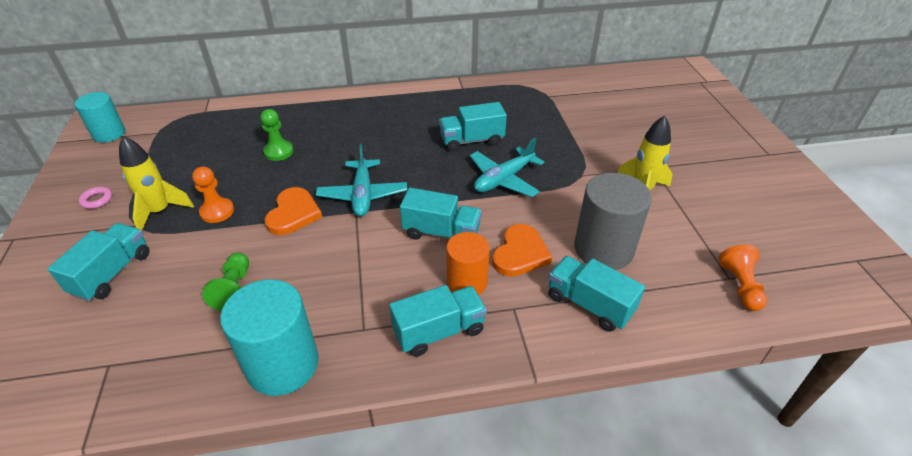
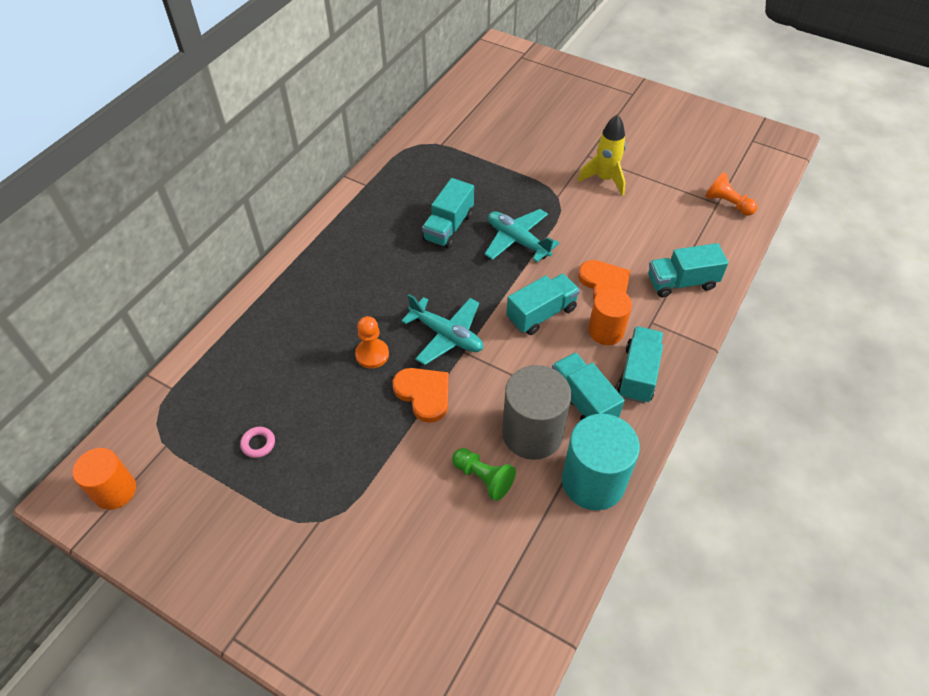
camera: 50 degrees left, 10 degrees up
turquoise truck [48,223,150,301] -> turquoise truck moved to [552,353,624,420]
turquoise cylinder [75,92,125,143] -> orange cylinder [73,448,136,510]
pink ring [79,187,112,209] -> pink ring moved to [240,427,275,458]
yellow rocket [119,136,194,230] -> none
orange pawn [192,167,234,223] -> orange pawn moved to [355,316,389,368]
green pawn [260,109,293,161] -> none
turquoise plane [470,138,544,197] -> turquoise plane turned 135 degrees clockwise [484,209,559,262]
grey cylinder [574,172,652,270] -> grey cylinder moved to [502,365,571,460]

